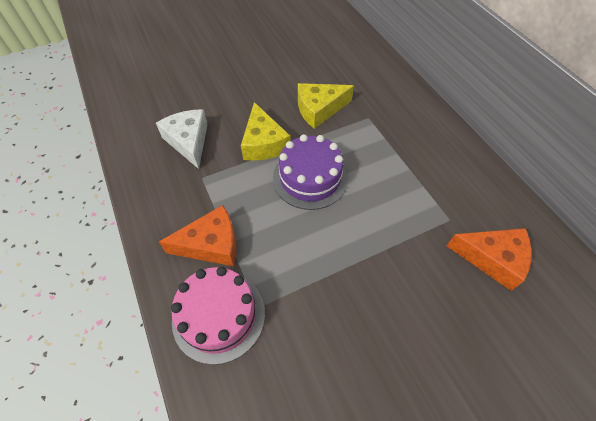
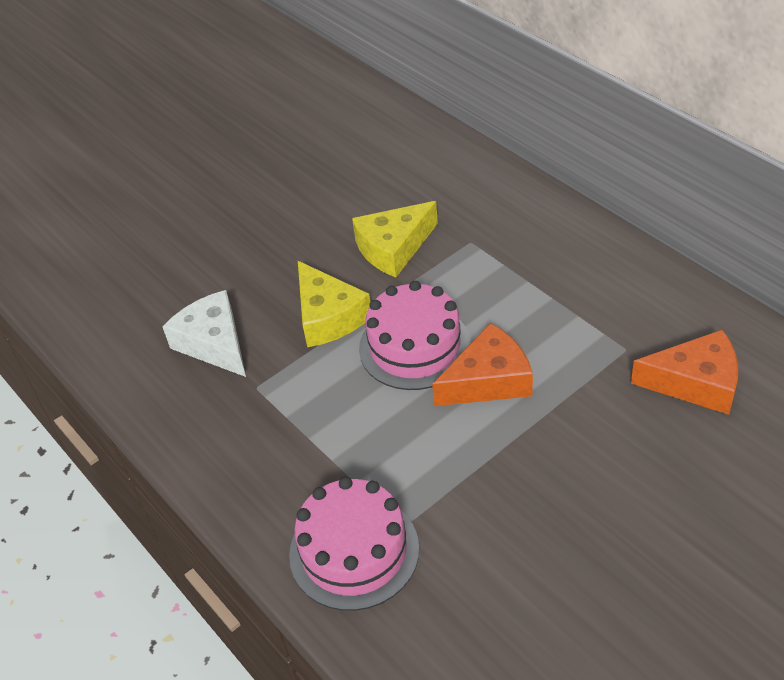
camera: 10 degrees left, 10 degrees down
orange cheese [159,205,237,266] -> orange cheese moved to [432,323,533,406]
purple cake [273,134,348,210] -> pink cake [359,281,471,390]

